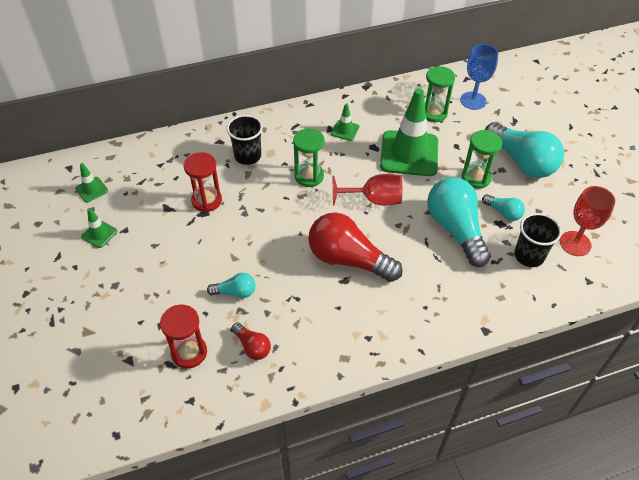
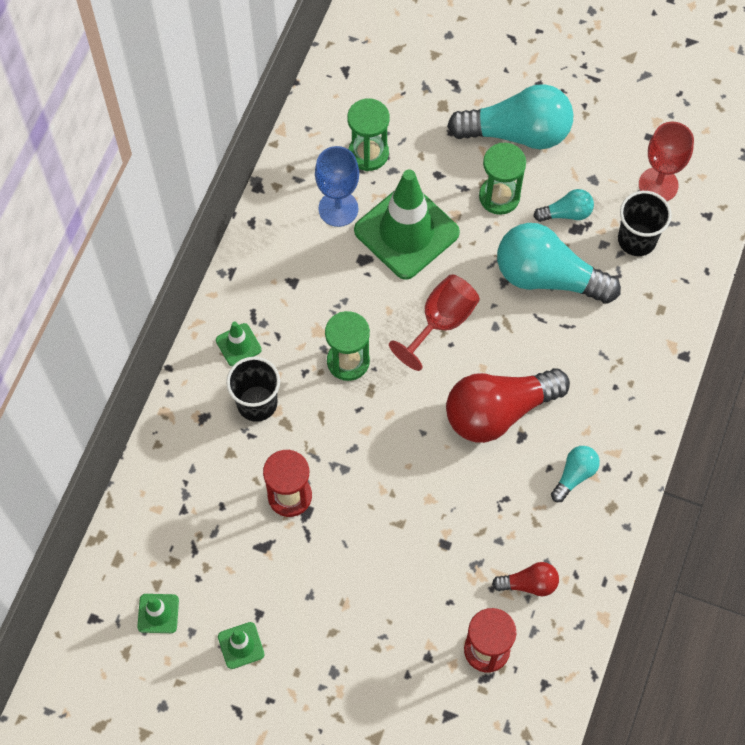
camera: 50 degrees left, 15 degrees up
turquoise light bulb [207,273,256,298] -> turquoise light bulb moved to [551,446,600,502]
green traffic cone [331,103,360,141] -> green traffic cone moved to [216,321,262,366]
blue goblet [460,44,498,110] -> blue goblet moved to [315,146,359,227]

